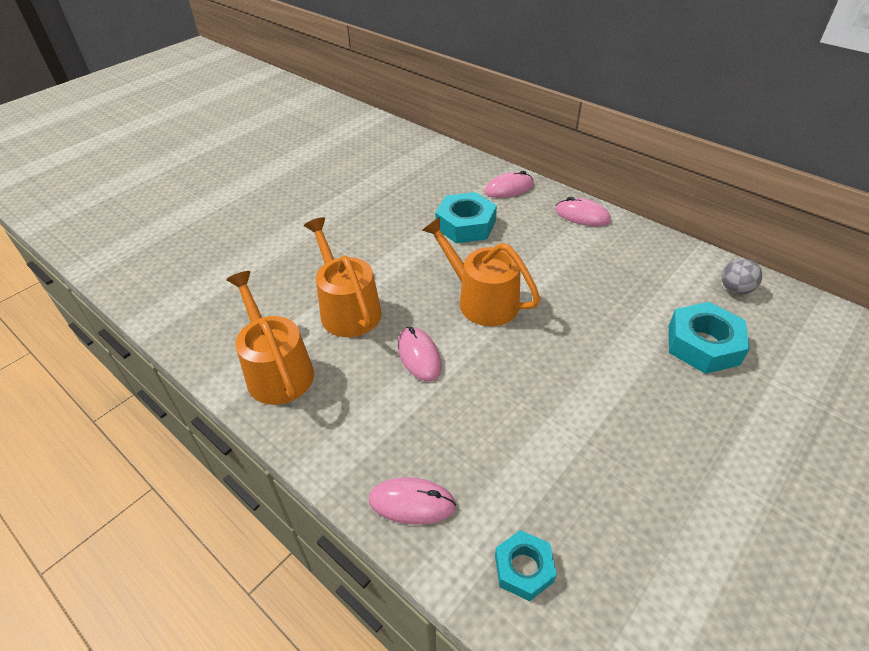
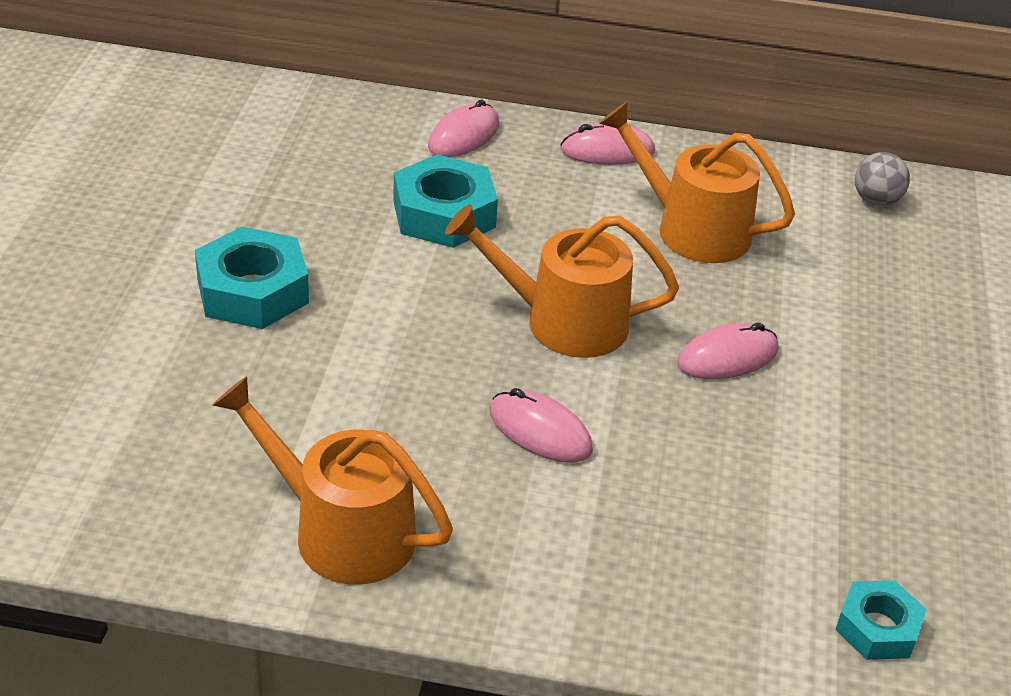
camera: 35 degrees left, 5 degrees down
orange watering can [304,217,382,337] -> orange watering can moved to [599,102,795,263]
pink mouse [369,477,456,525] -> pink mouse moved to [677,323,779,379]
turquoise nut [669,302,750,374] -> turquoise nut moved to [195,227,309,329]

